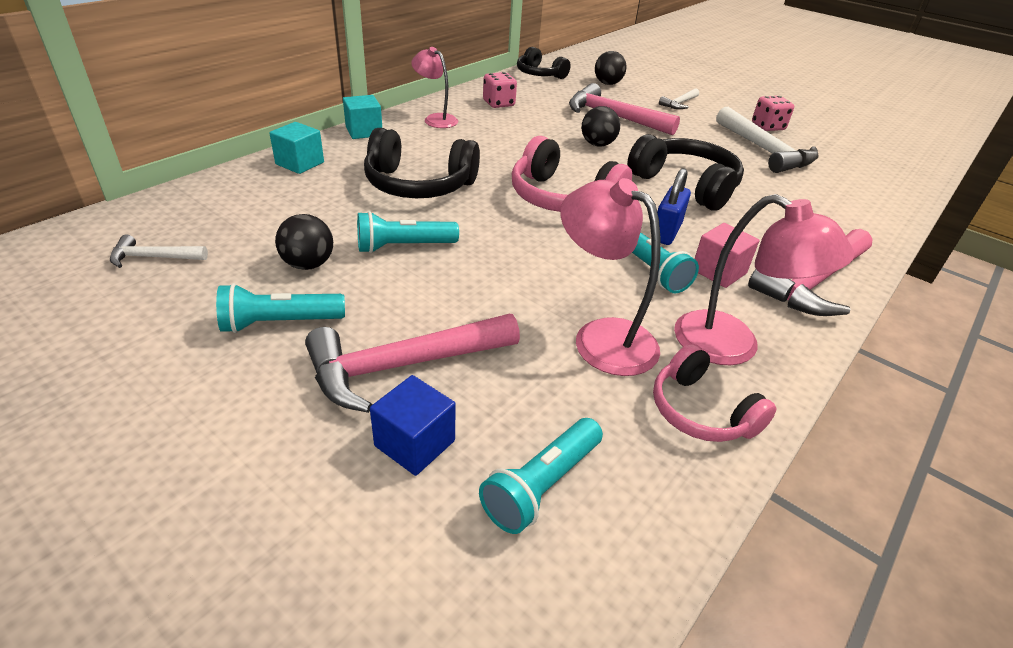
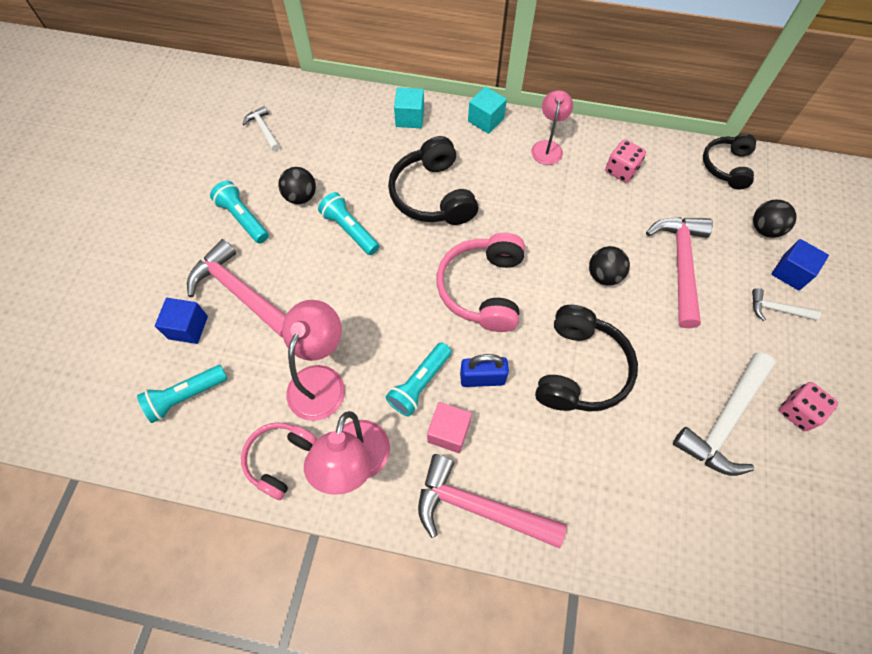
camera: 65 degrees right, 25 degrees up
turquoise flashlight [479,418,603,534] -> turquoise flashlight turned 45 degrees counterclockwise [137,365,228,423]
none -> blue cube [771,239,829,290]

